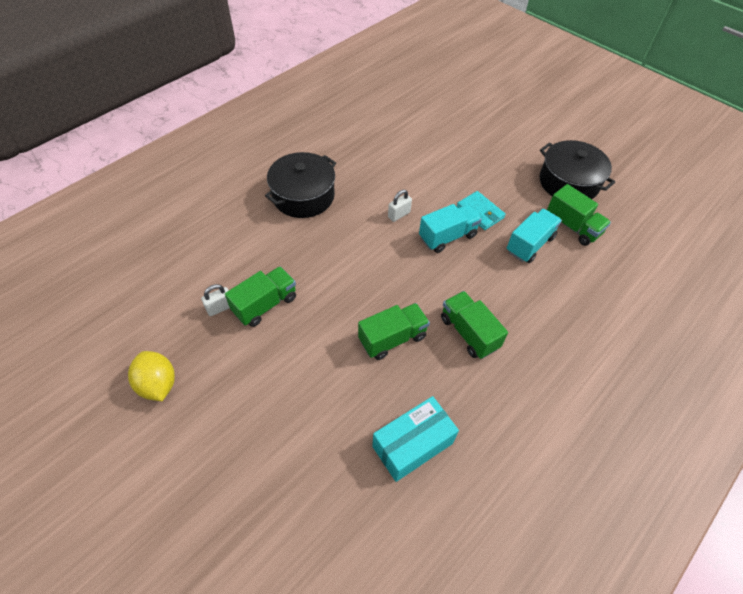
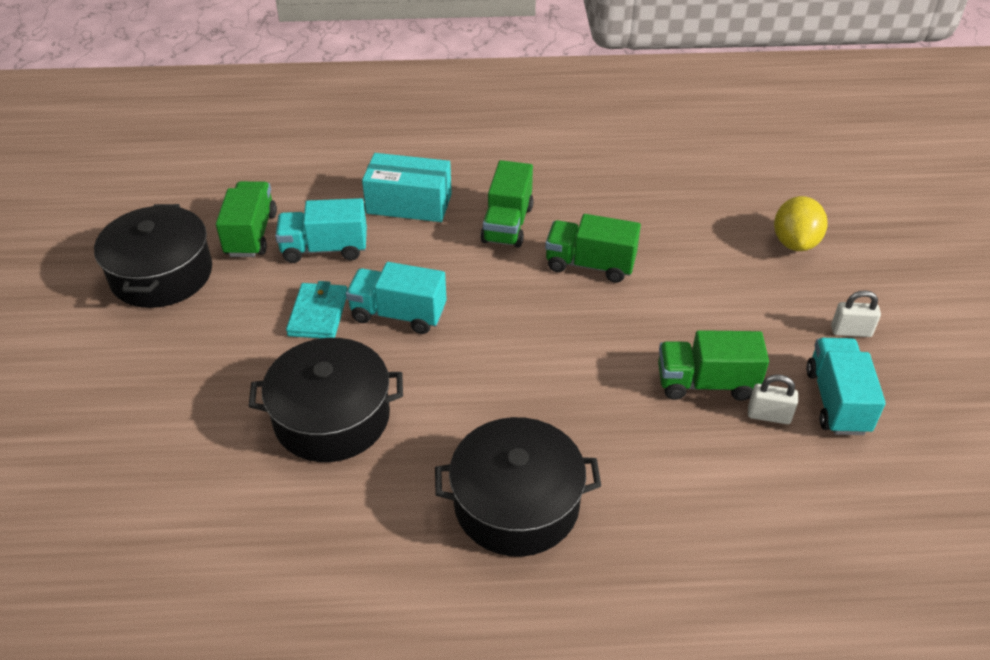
camera: 135 degrees left, 10 degrees down
yellow lemon [128,351,175,401] -> yellow lemon moved to [774,196,828,251]
turquoise box [372,396,459,482] -> turquoise box moved to [362,153,452,222]
white padlock [388,190,412,222] -> white padlock moved to [831,290,881,337]
none -> black pot [249,338,403,462]
none -> turquoise truck [806,338,886,435]

